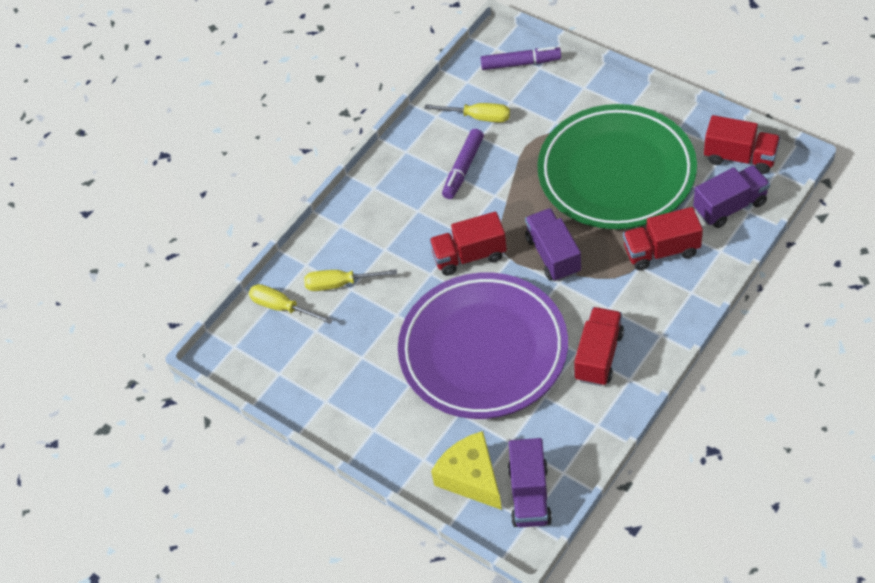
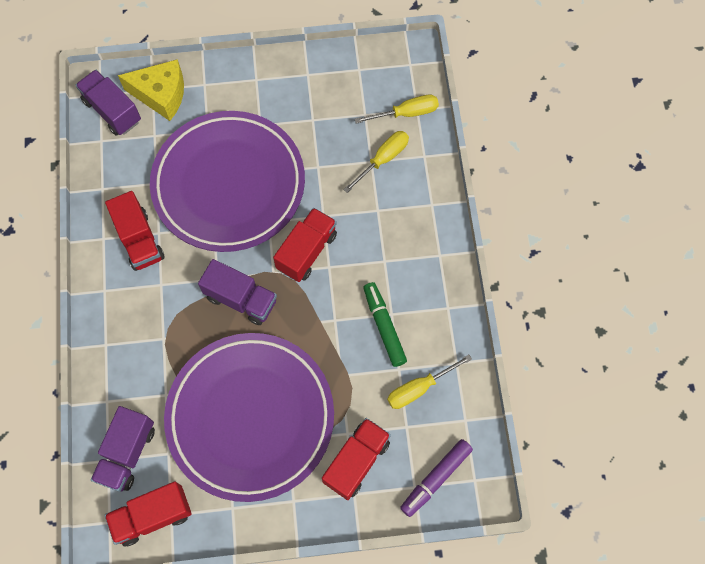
camera: 130 degrees right, 15 degrees up
purple marker [442,129,484,199] -> green marker [363,282,407,367]
green plate [537,104,697,229] -> purple plate [164,333,334,502]
red truck [623,207,703,270] -> red truck moved to [322,418,391,500]

